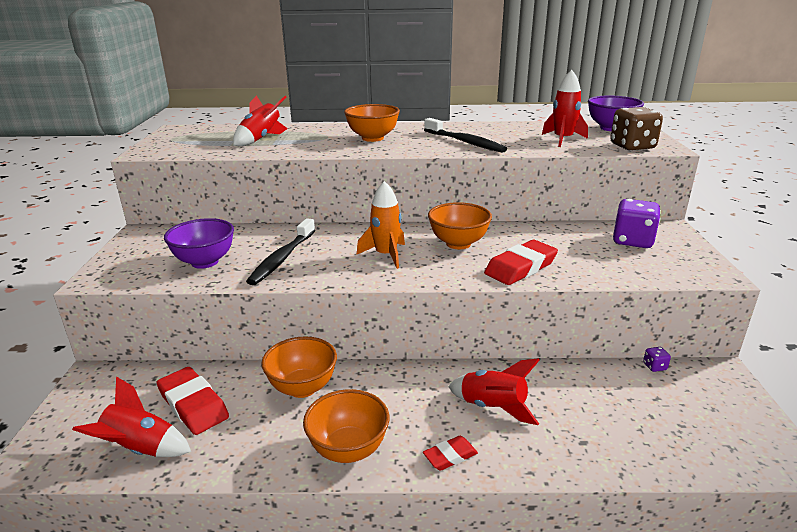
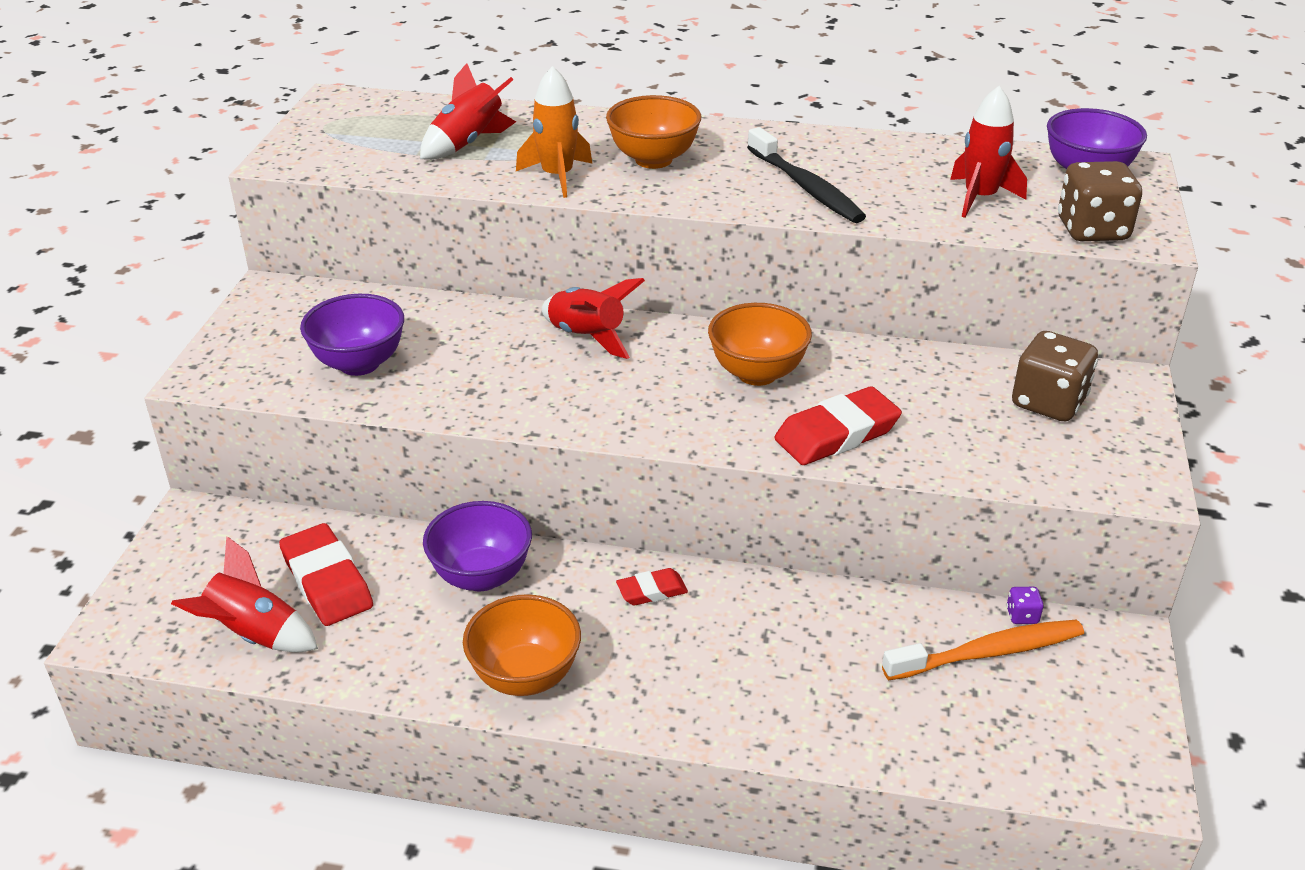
camera: 10 degrees right, 10 degrees up
black toothbrush [246,218,315,285] -> none
orange bowl [261,336,337,398] -> purple bowl [423,501,532,592]
orange rocket [357,181,405,269] -> orange rocket moved to [516,66,592,198]
red eraser [423,436,478,471] -> red eraser moved to [616,568,688,606]
red rocket [448,358,540,425] -> red rocket moved to [542,278,645,359]
purple dice [613,199,661,248] -> brown dice [1012,331,1098,422]
none -> orange toothbrush [882,620,1084,680]

